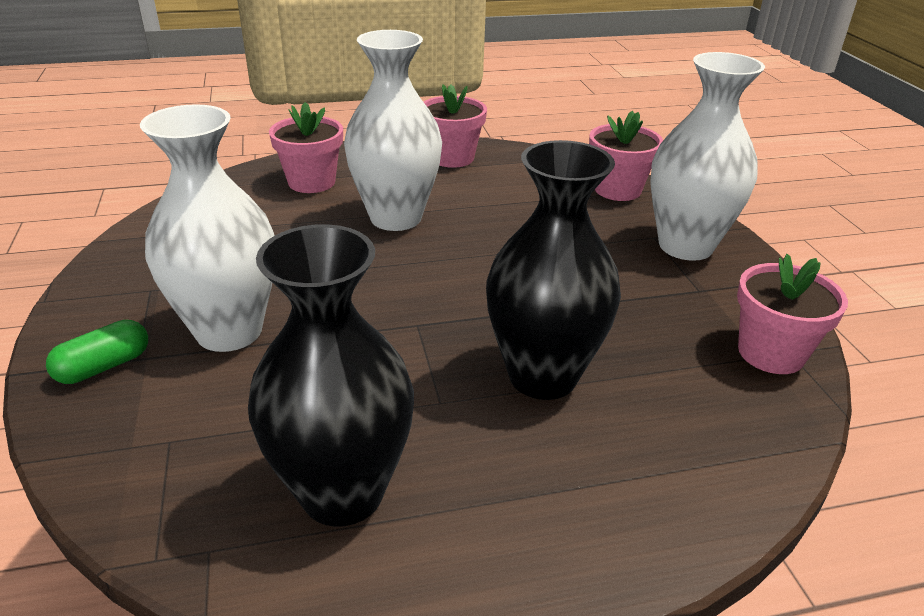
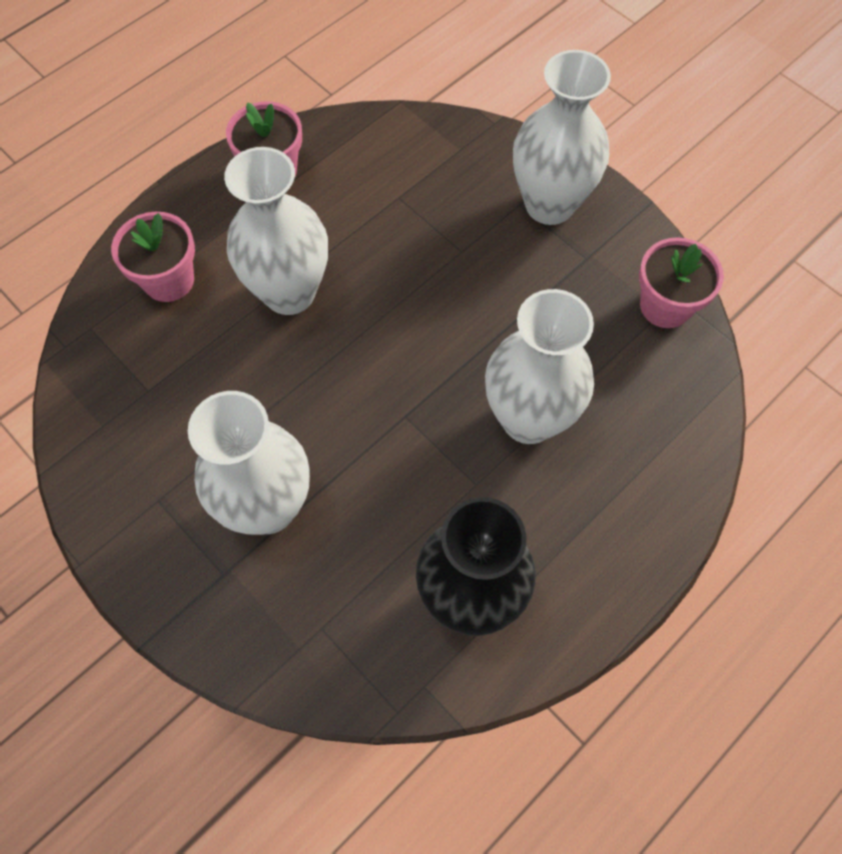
camera: 30 degrees left, 30 degrees up
green capsule [46,320,148,384] -> none
black vase [486,140,621,400] -> white vase [485,289,594,444]
pink flower pot [589,111,663,201] -> none

